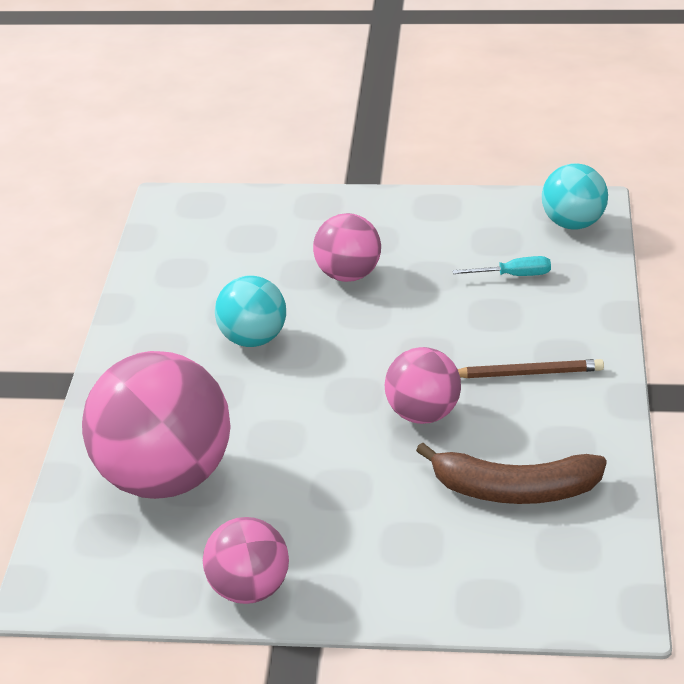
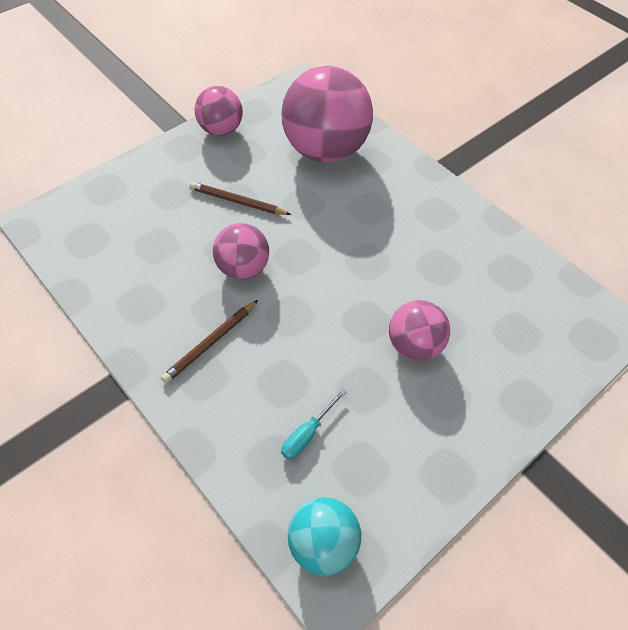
camera: 130 degrees right, 20 degrees up
turquoise ball [215,275,286,347] -> none
brown banana [416,443,607,504] -> none
none -> brown pencil [189,182,291,215]

